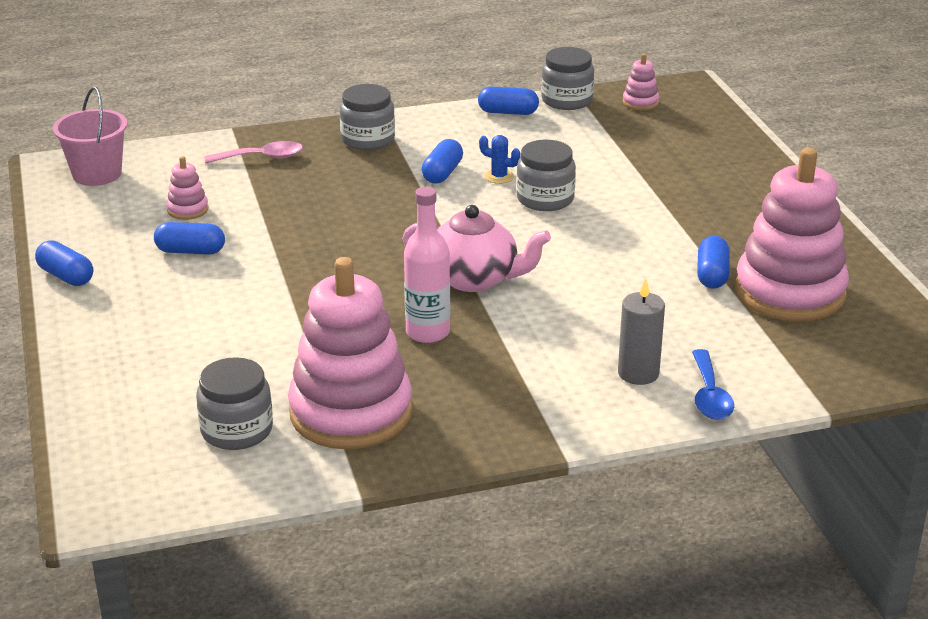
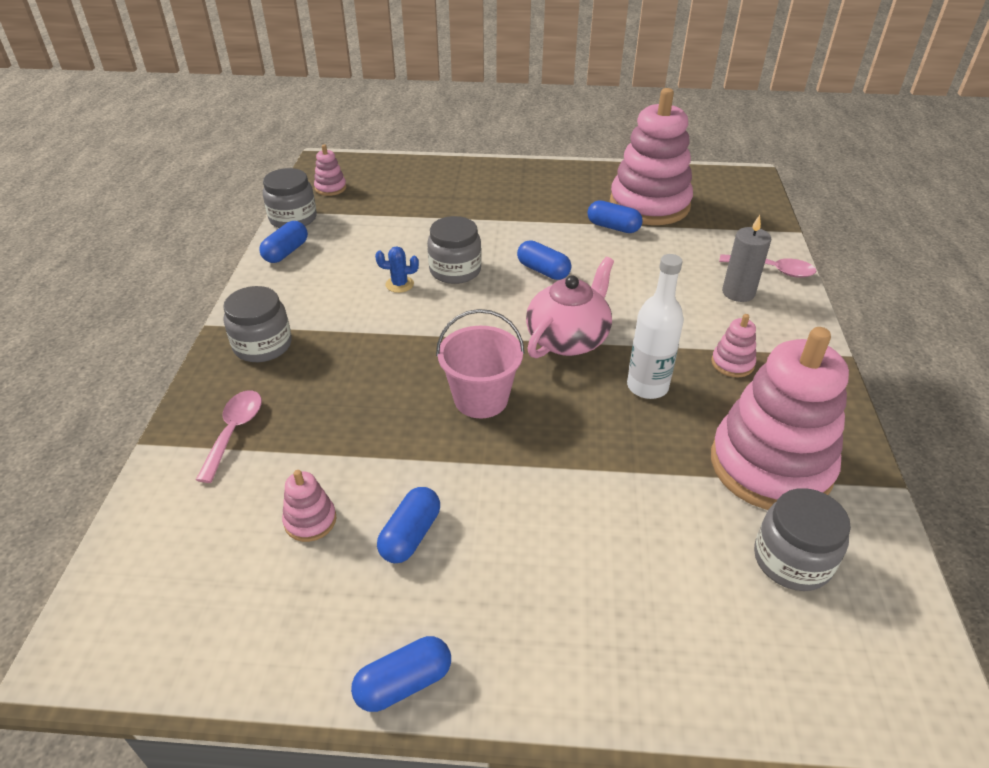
camera: 70 degrees left, 10 degrees up
pink bucket [53,87,128,186] -> pink bucket moved to [436,309,525,418]
pink bottle [404,187,450,343] -> white bottle [627,254,684,399]
blue capsule [422,139,463,183] -> blue capsule moved to [517,240,571,280]
blue cactus [479,135,521,184] -> blue cactus turned 45 degrees clockwise [375,246,419,293]
blue spoon [692,349,734,420] -> pink spoon [719,254,816,278]
none -> pink stacking toy [711,314,756,377]

